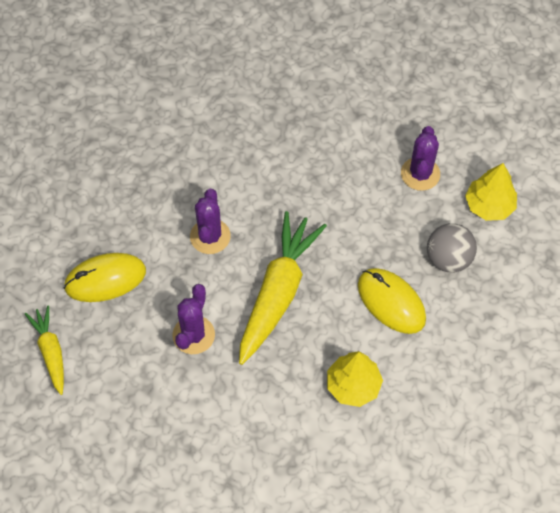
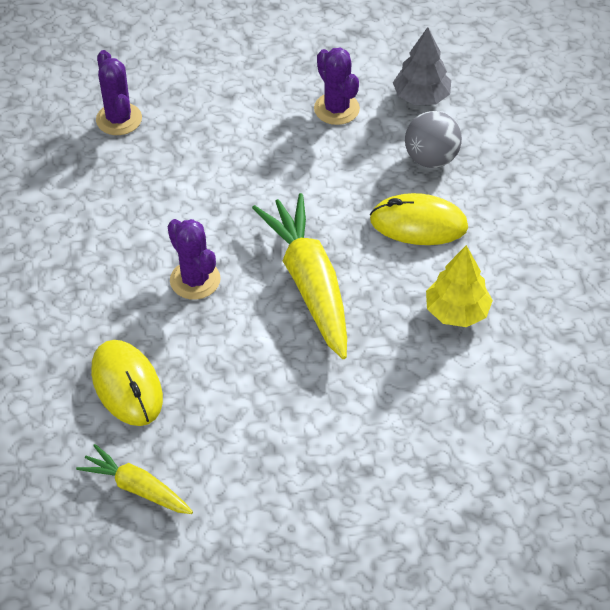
camera: 40 degrees left, 10 degrees down
yellow mouse [64,253,146,302] -> yellow mouse turned 60 degrees counterclockwise [91,340,163,426]
purple cactus [173,284,215,354] -> purple cactus moved to [96,50,142,135]
yellow tree [465,163,517,221] -> grey tree [393,27,451,105]

